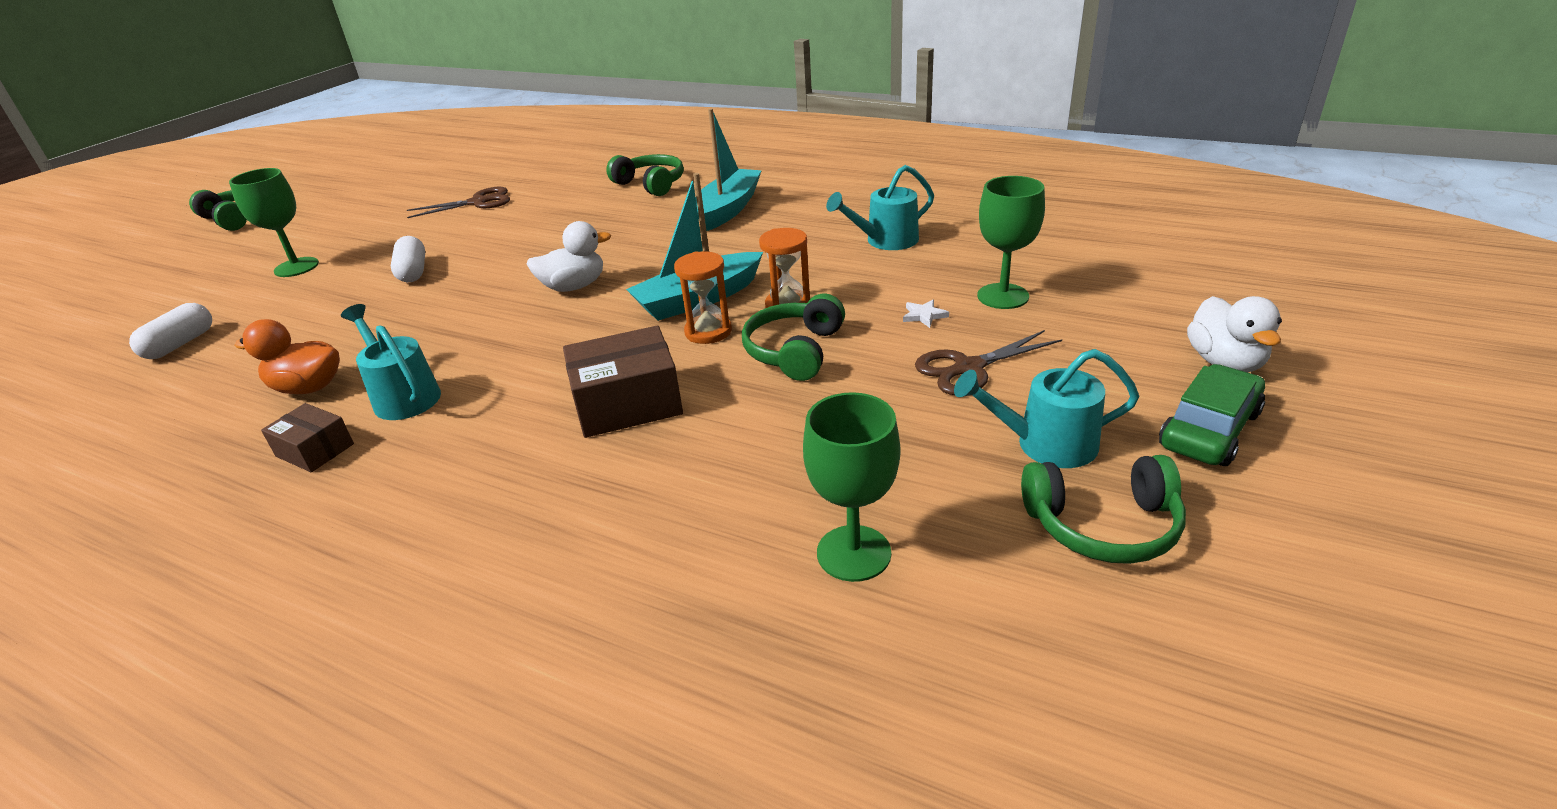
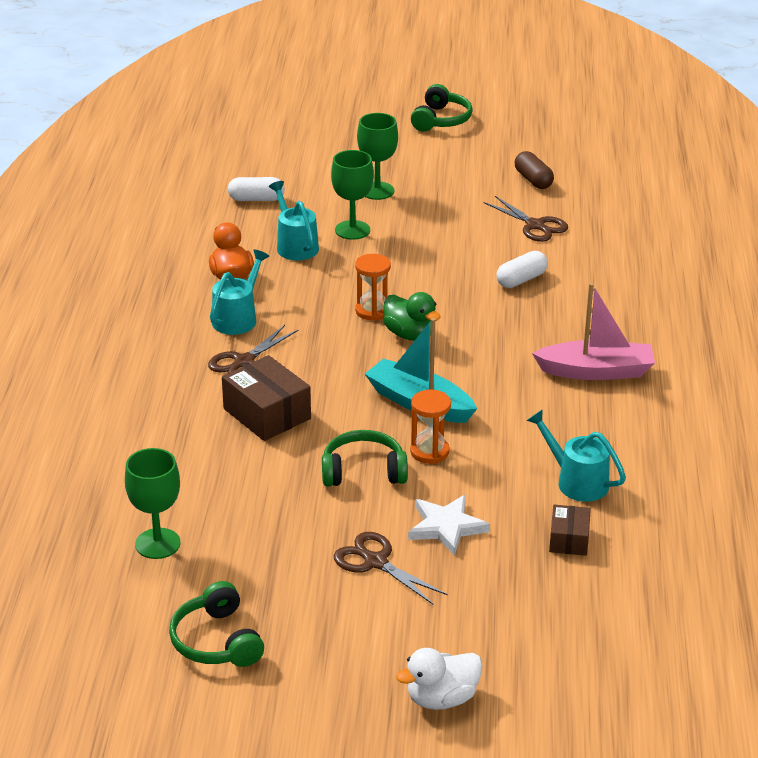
camera: 65 degrees right, 0 degrees up
brown box [261,403,354,472] -> brown box moved to [549,505,591,556]
white capsule [391,236,425,282] -> white capsule moved to [496,251,548,288]
white duck [527,221,611,292] -> green duck [383,292,441,341]
green headphones [606,154,684,196] -> none
orange hourglass [674,251,732,344] -> orange hourglass moved to [355,254,391,321]
turquoise boat [696,108,762,231] -> pink boat [532,283,655,380]
white star [903,300,949,328] -> white star [408,495,490,556], size x2.06
turquoise watering can [954,349,1139,468] -> turquoise watering can moved to [269,181,319,260]
green goblet [977,176,1045,309] -> green goblet moved to [331,150,374,240]
green car [1159,364,1265,466] -> none
none -> brown scissors [208,325,299,373]
none -> brown capsule [515,151,554,189]

